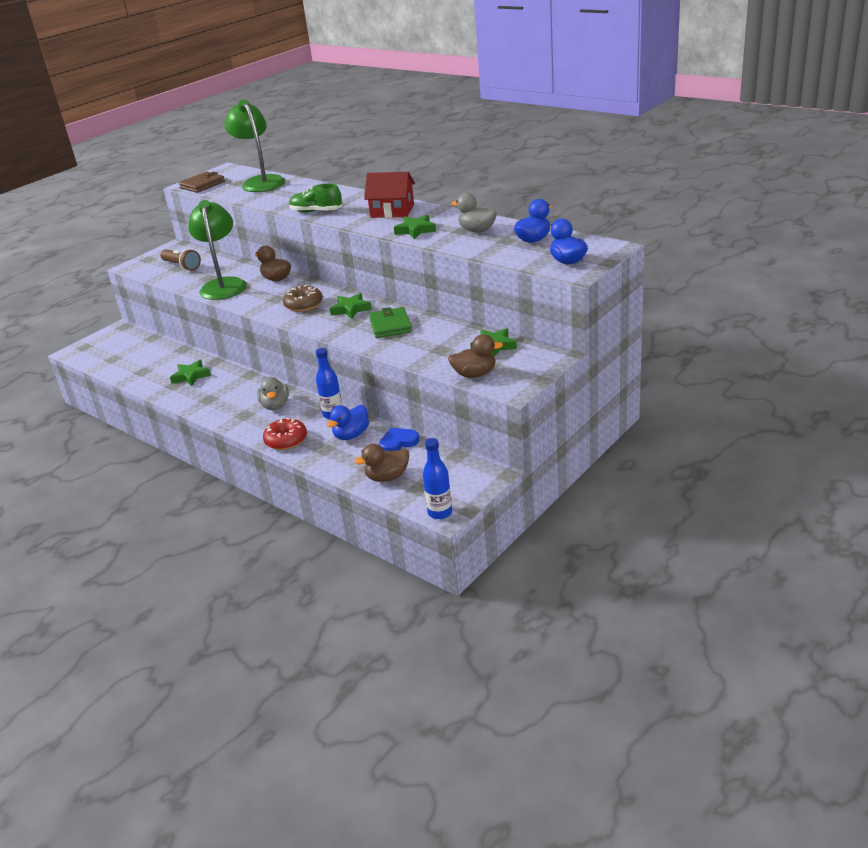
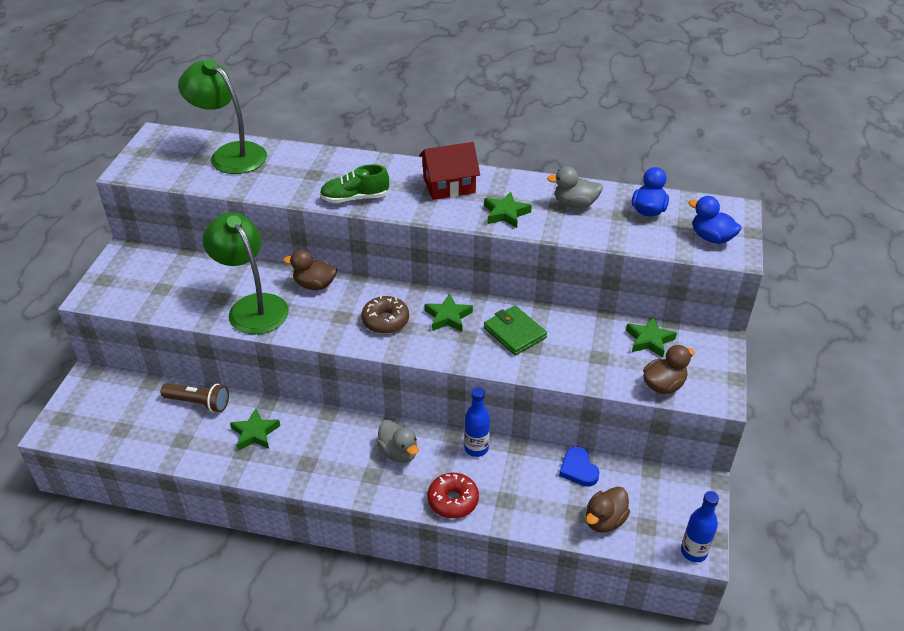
camera: 30 degrees left, 10 degrees up
brown flashlight [160,249,201,271] -> brown flashlight moved to [161,383,229,412]
brown wallet [179,172,225,193] -> none
blue duck [327,405,369,440] -> none
blue heart [379,428,419,451] -> blue heart turned 60 degrees counterclockwise [559,446,600,487]

